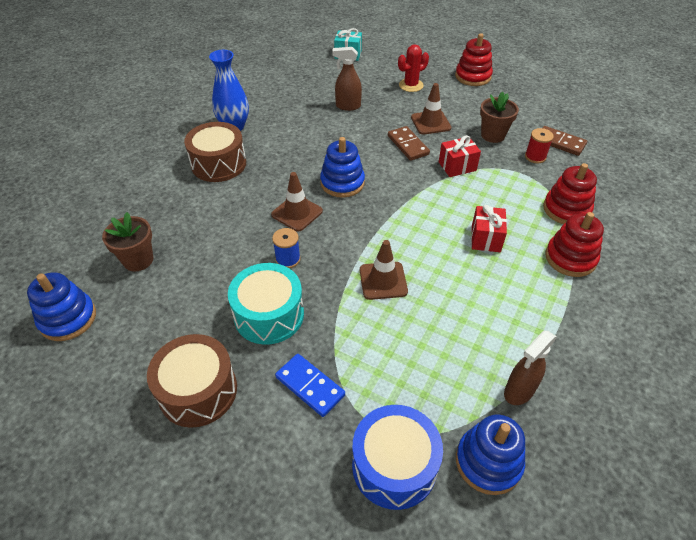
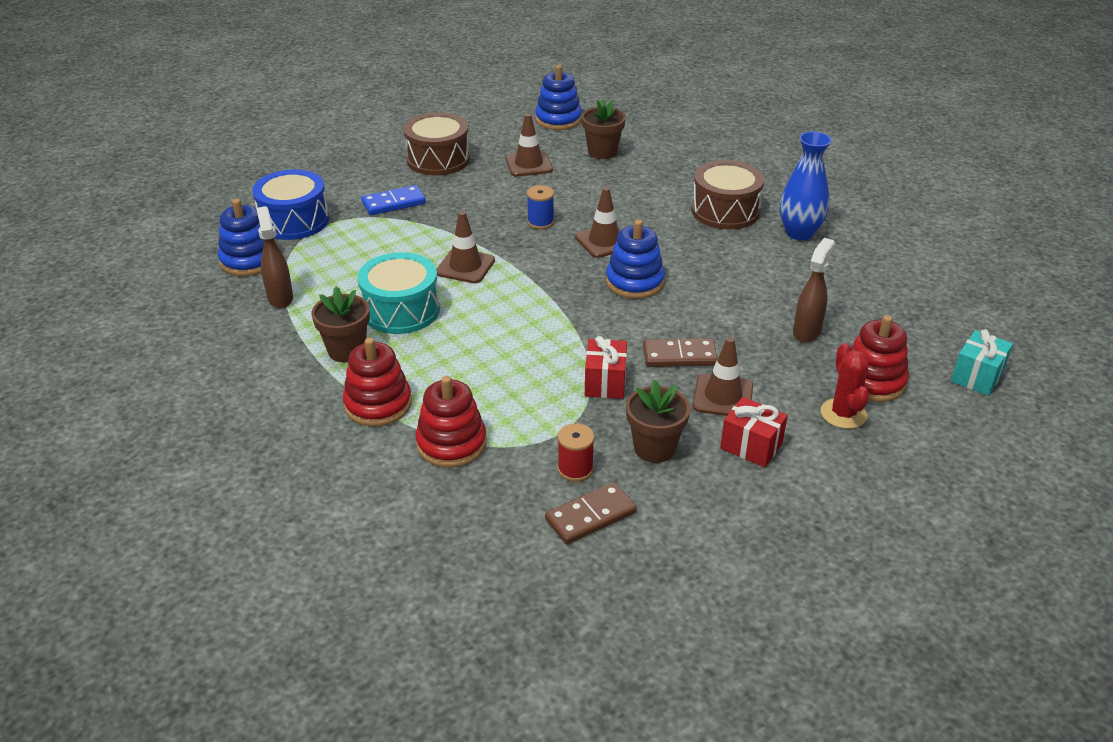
camera: 115 degrees right, 10 degrees down
turquoise drum [228,263,304,345] -> turquoise drum moved to [357,252,440,334]
red stacking toy [455,33,493,86] -> red stacking toy moved to [851,315,909,402]
red gift [471,205,507,252] -> red gift moved to [720,397,788,467]
none -> brown flower pot [311,287,370,362]
none -> brown traffic cone [505,113,553,177]

